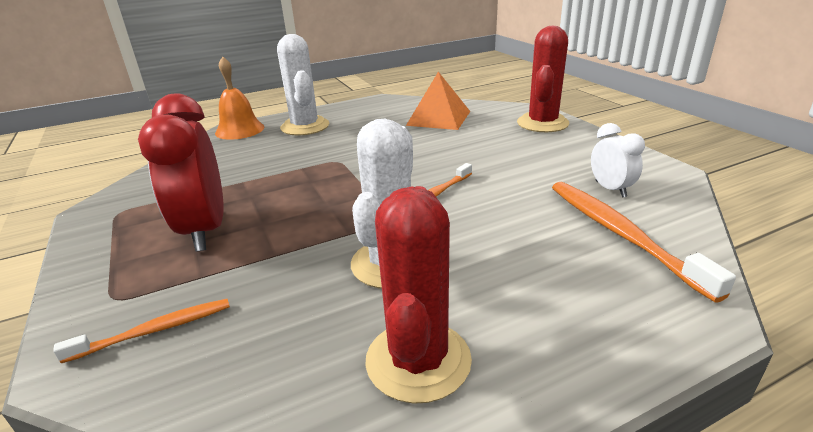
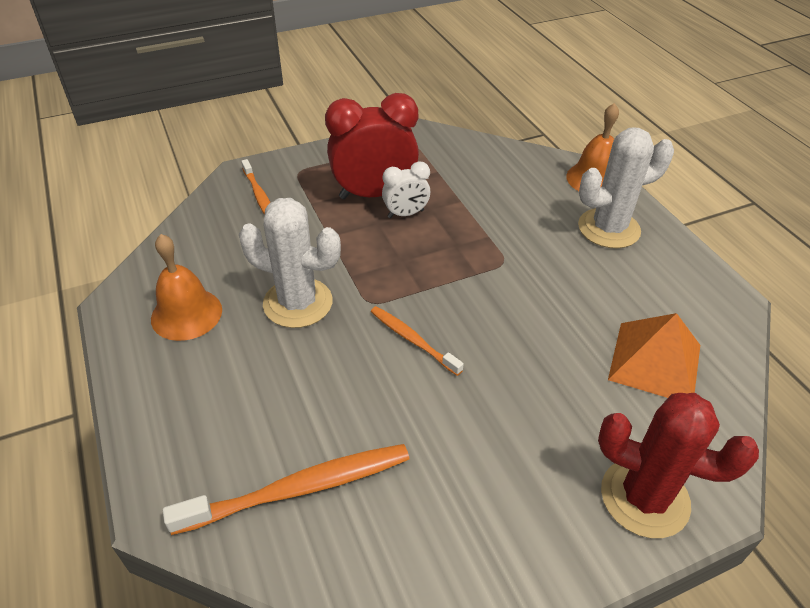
camera: 90 degrees right, 15 degrees up
red cactus [365,186,472,404] -> orange bell [151,234,222,341]
white clock [591,123,645,198] -> white clock moved to [382,162,430,218]

